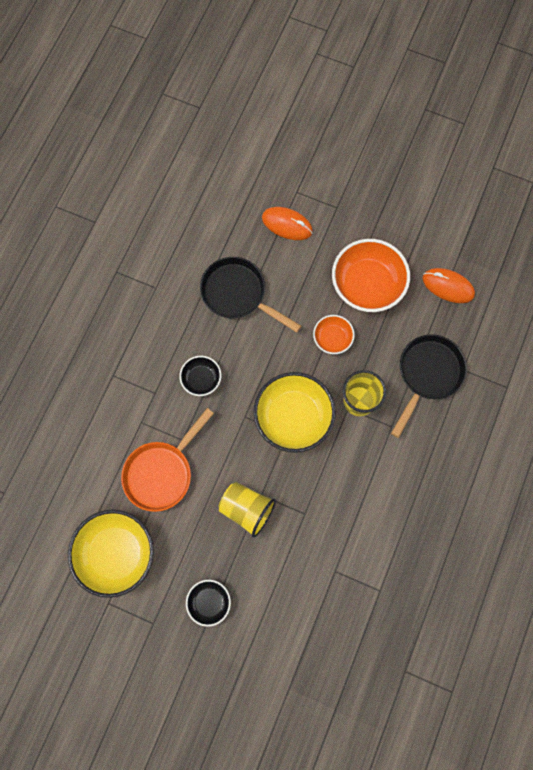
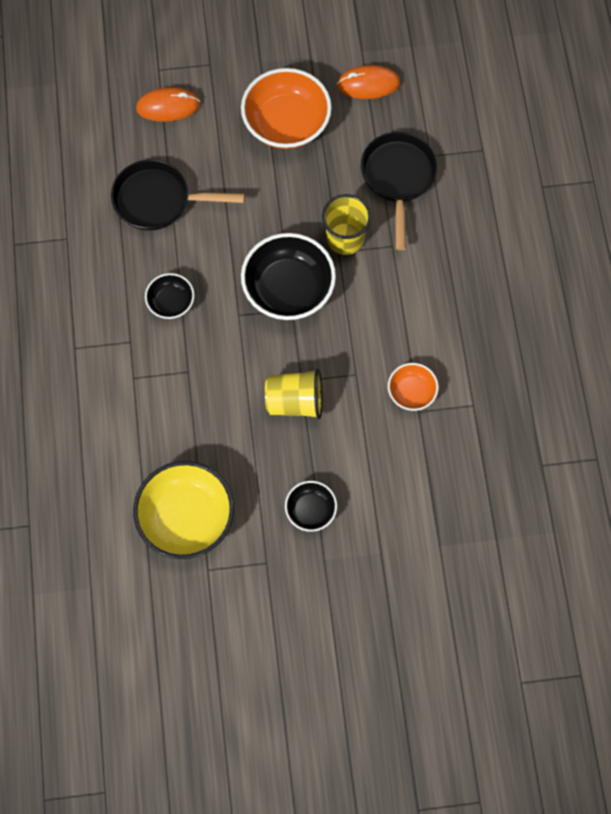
camera: 30 degrees left, 5 degrees down
orange pan [121,408,214,512] -> none
yellow bowl [254,372,336,453] -> black bowl [241,233,336,320]
orange bowl [313,315,355,354] -> orange bowl moved to [388,363,439,411]

